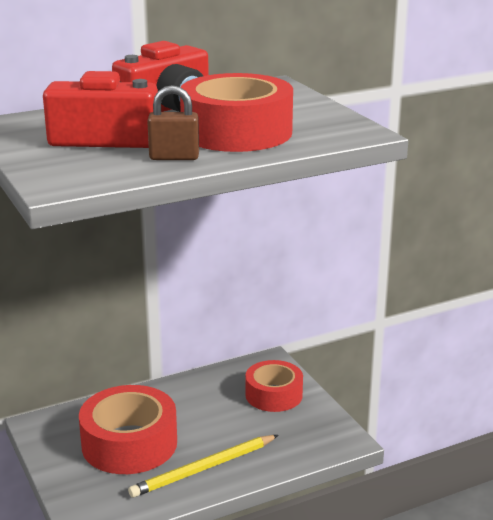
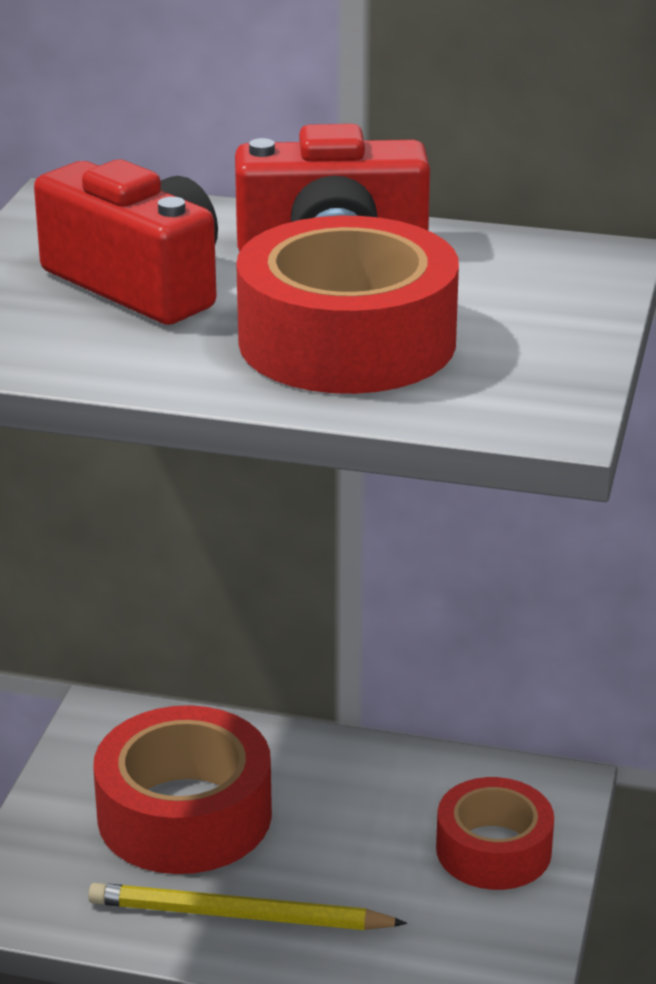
camera: 40 degrees right, 5 degrees up
brown padlock [147,85,199,160] -> none

